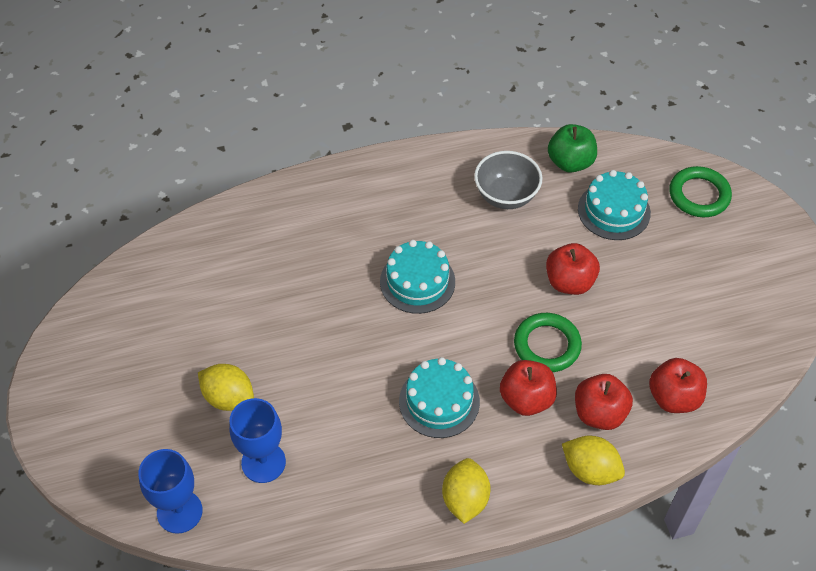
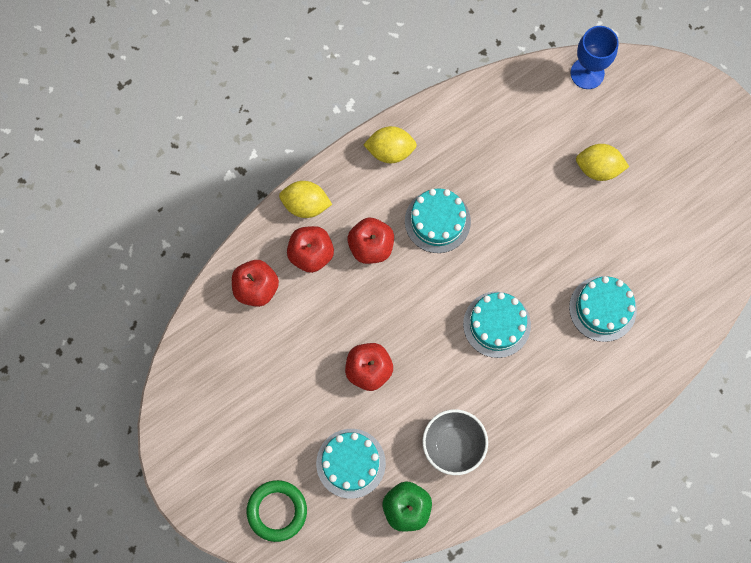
camera: 160 degrees right, 20 degrees up
blue goblet [229,398,286,483] -> none
yellow lemon [442,458,491,524] -> yellow lemon turned 75 degrees counterclockwise [363,126,417,163]
green ring [514,313,582,372] -> none
none -> turquoise cake [569,276,637,342]

